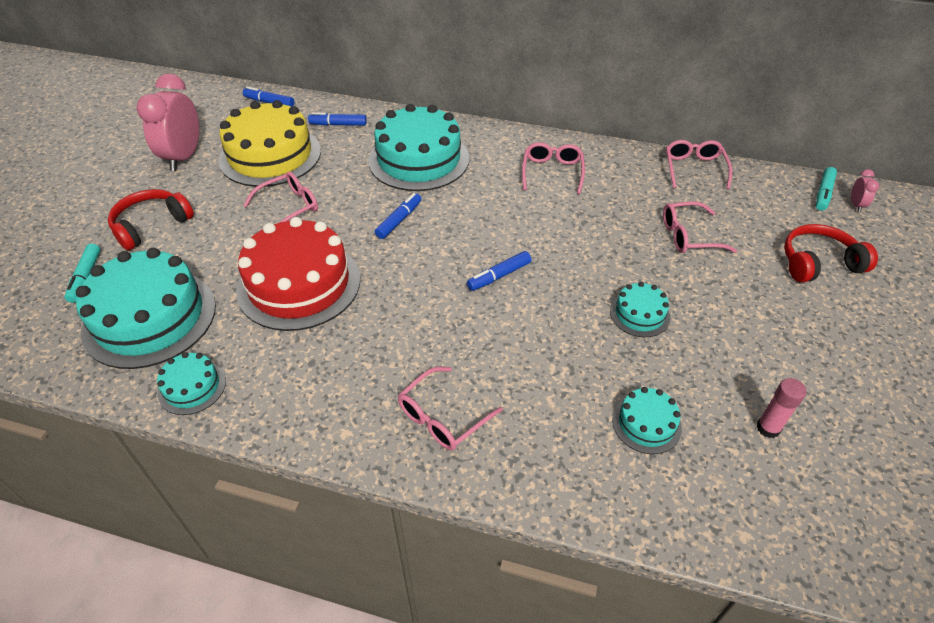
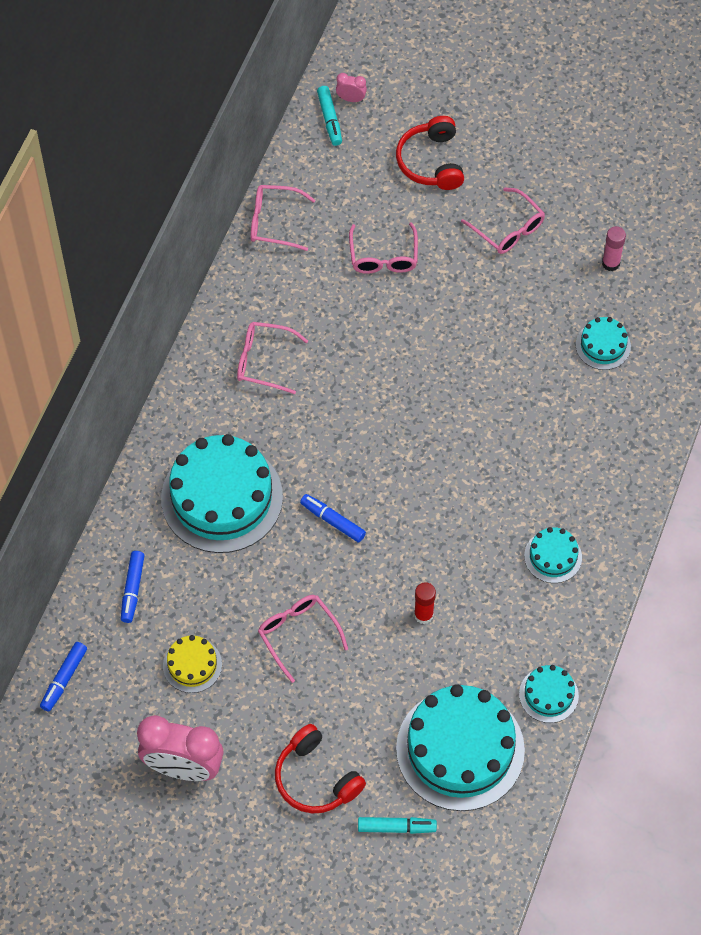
camera: 85 degrees left, 15 degrees up
yellow cake [219,100,321,187] -> yellow cake [163,635,222,693], size x0.47
red cake [236,217,360,331] -> red glue stick [414,582,436,624]
pink glasses [398,367,503,450] -> pink glasses moved to [461,187,545,254]
blue marker [467,251,532,291] -> none
turquoise cake [610,282,671,337] -> turquoise cake moved to [524,527,582,583]
turquoise marker [816,167,837,211] -> turquoise marker turned 45 degrees clockwise [317,86,342,146]

